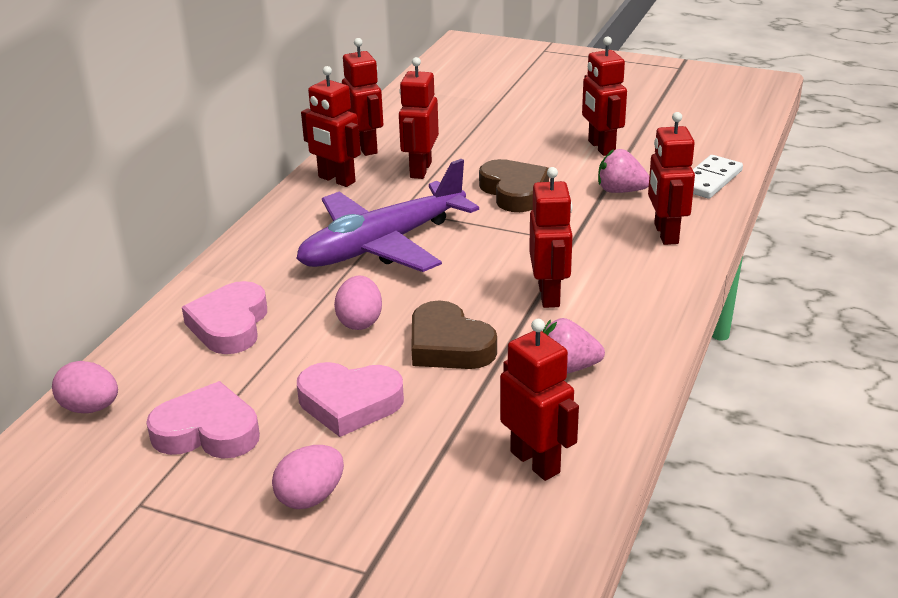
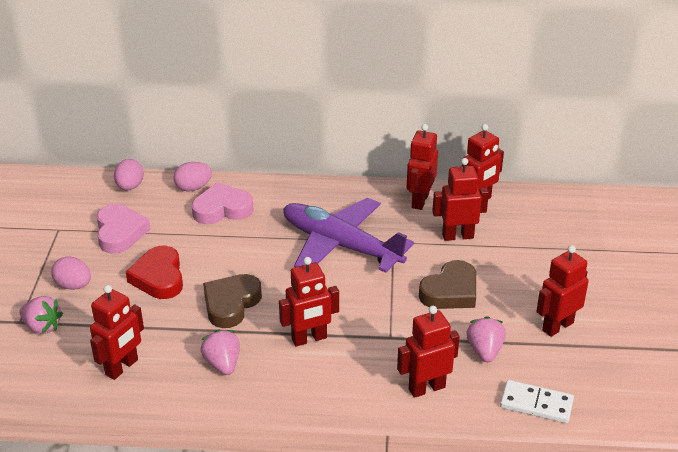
camera: 70 degrees right, 5 degrees up
pink heart [297,362,404,437] -> red heart [126,246,183,299]
pink egg [334,276,382,330] -> pink egg moved to [173,162,212,191]
none -> pink strawberry [19,296,63,334]

